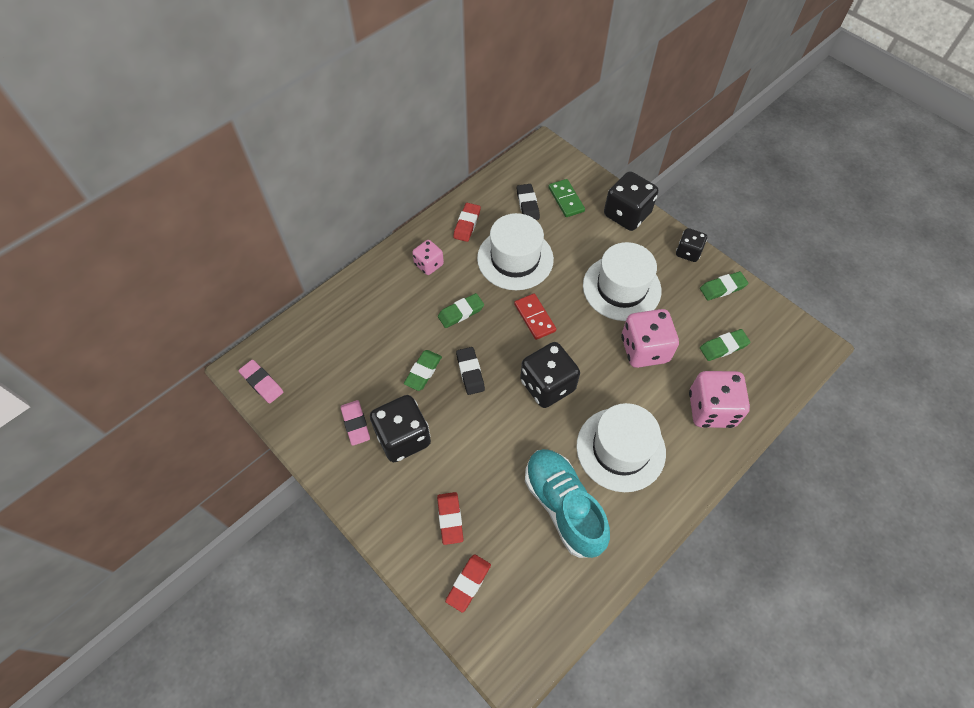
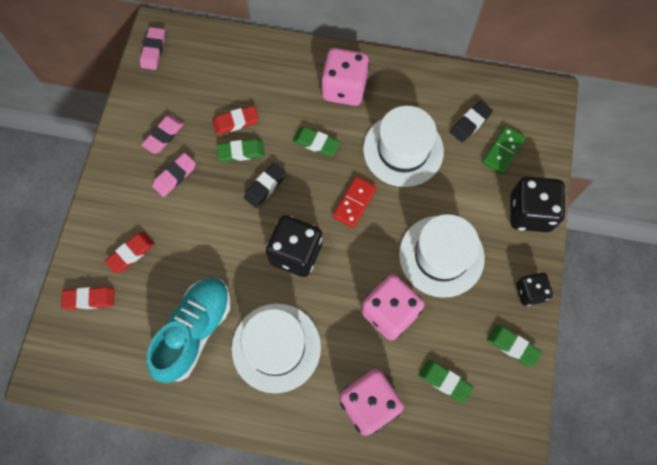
camera: 55 degrees right, 10 degrees up
black dice [370,395,431,462] -> pink eraser [152,153,196,197]
pink dice [412,240,444,275] -> pink dice [321,48,369,106], size x1.72
red eraser [453,203,481,242] -> red eraser moved to [212,106,259,135]

